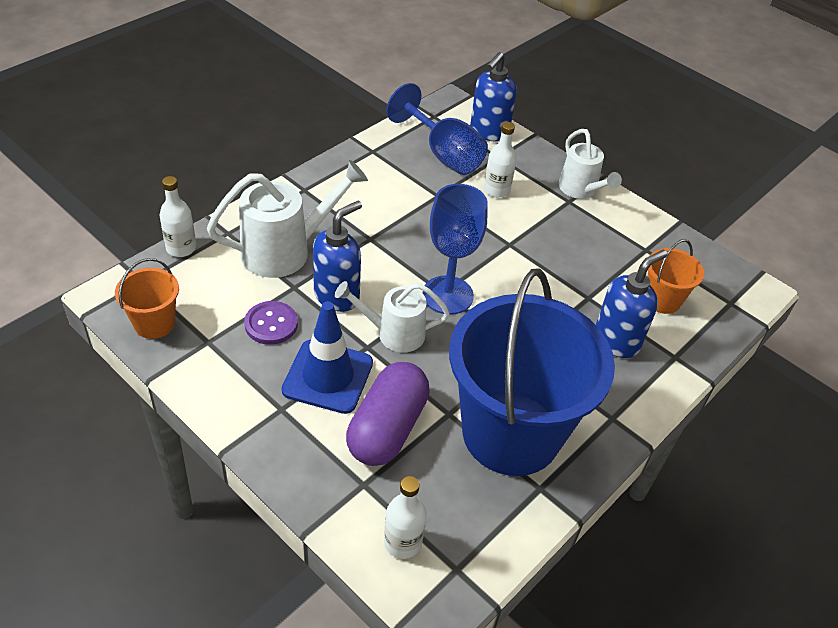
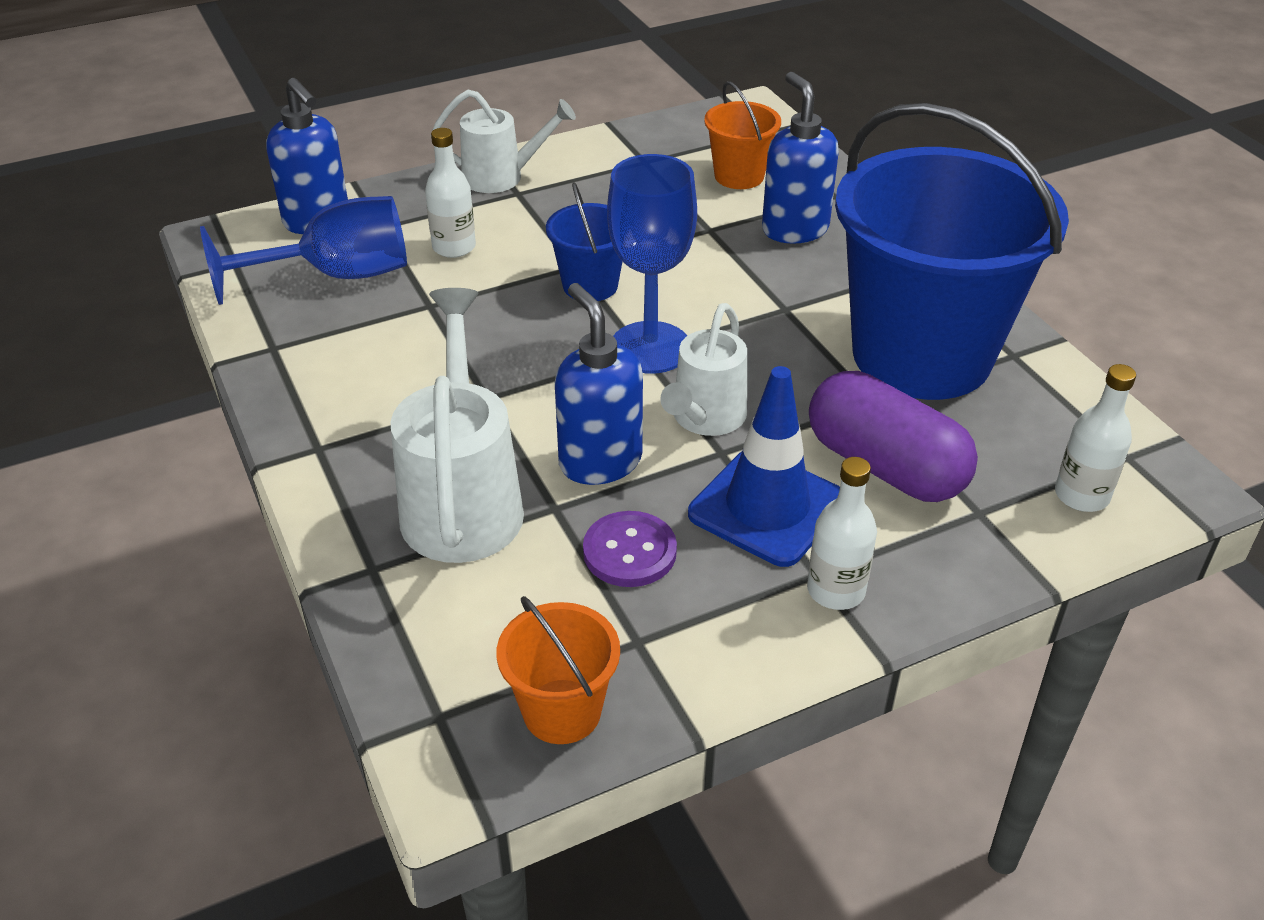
camera: 65 degrees left, 5 degrees down
white bottle [159,176,196,257] -> white bottle moved to [807,457,877,610]
none -> blue bucket [546,182,623,301]

